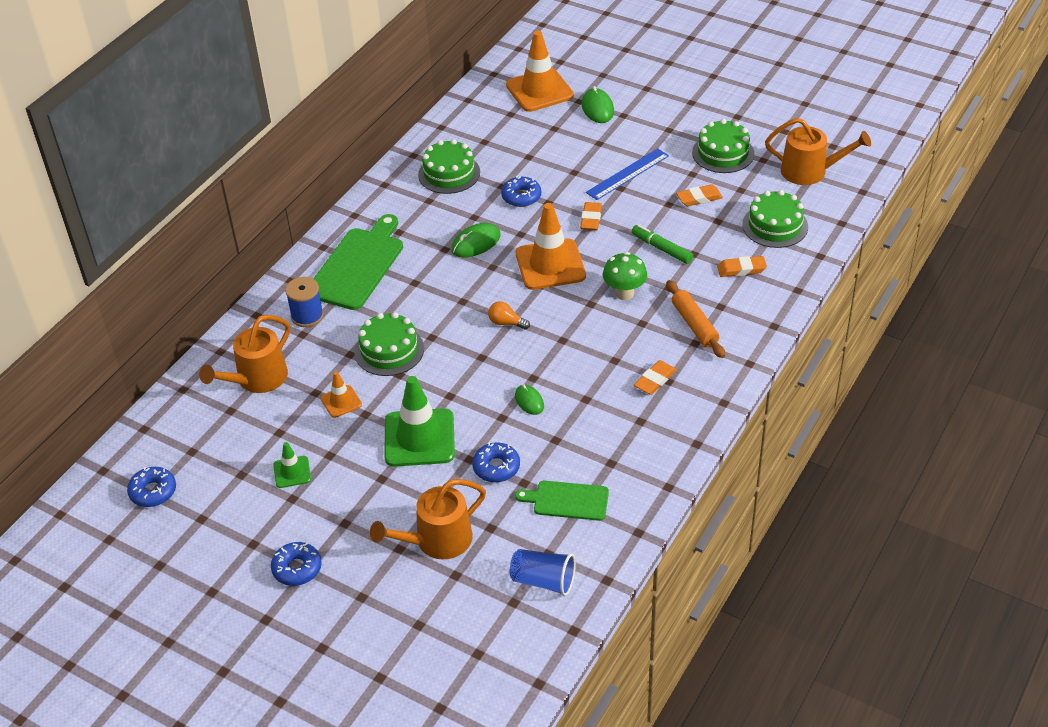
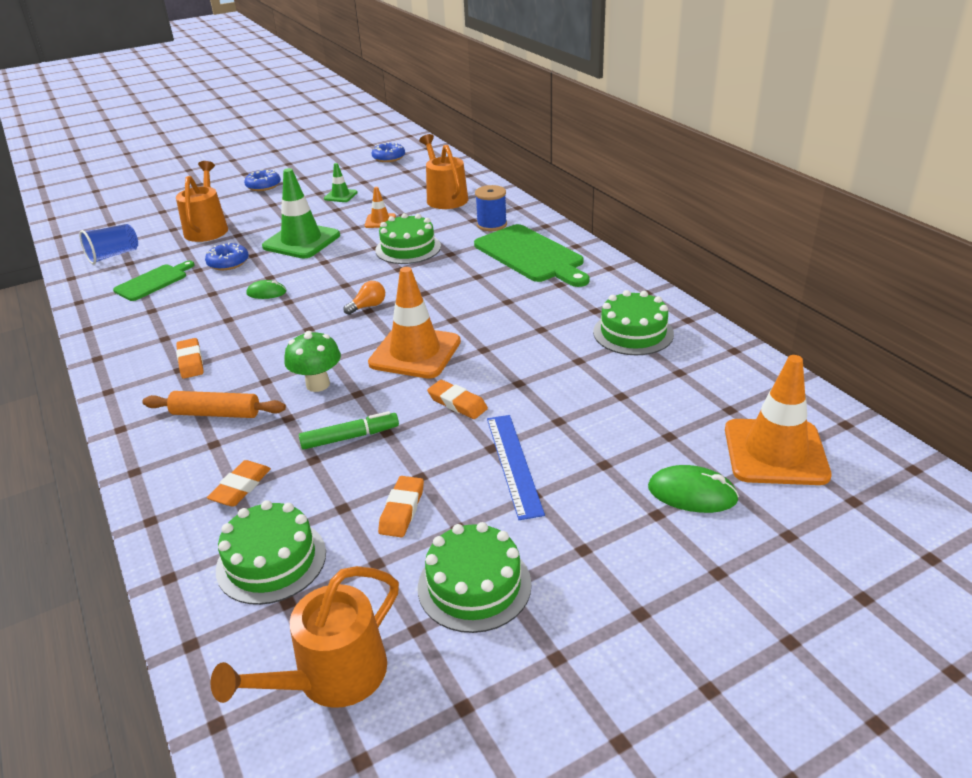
camera: 120 degrees right, 10 degrees down
green mouse [452,223,501,257] -> none
blue donut [501,176,541,207] -> none

